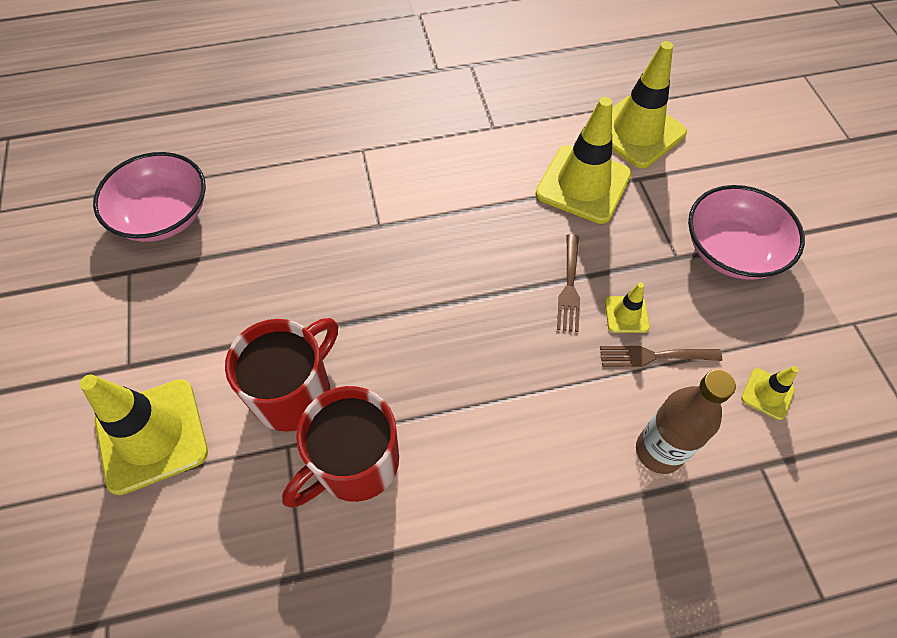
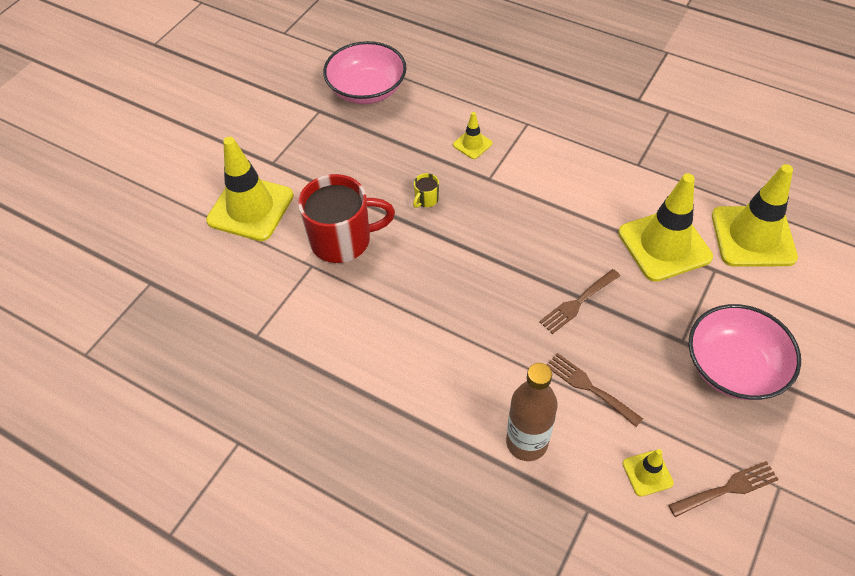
camera: 45 degrees right, 5 degrees down
red mug [282,386,399,508] -> none
yellow traffic cone [605,283,650,333] -> yellow traffic cone moved to [453,112,492,159]
none -> yellow mug [413,173,439,208]
none -> brown fork [669,461,779,517]

